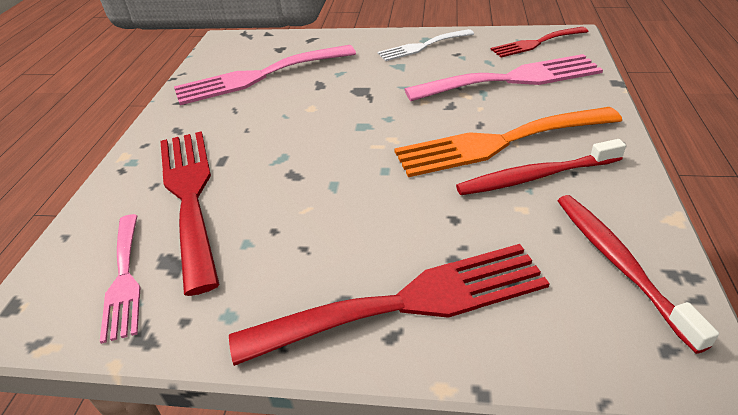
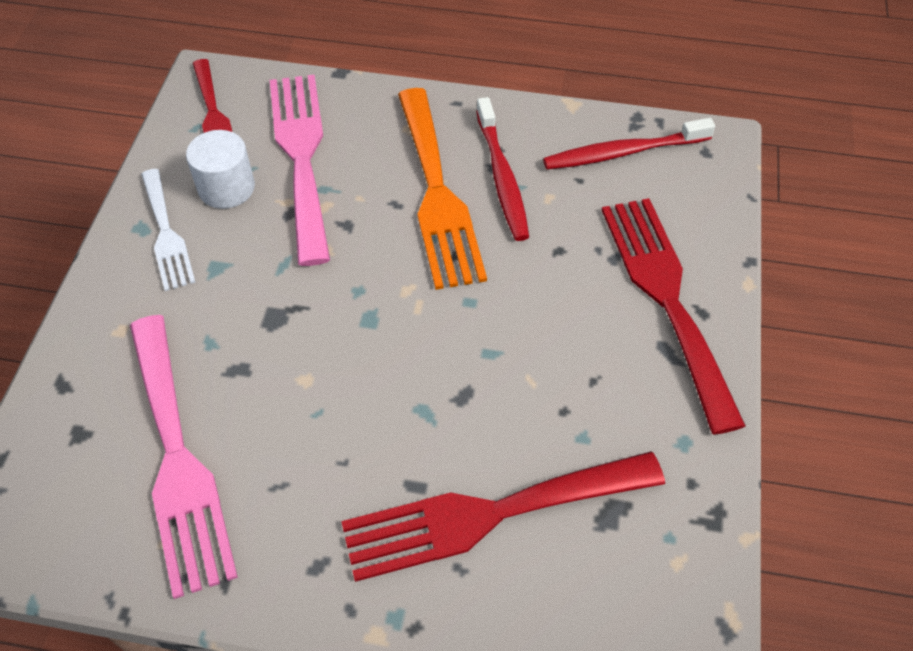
camera: 90 degrees left, 15 degrees up
pink fork [100,214,140,344] -> none
none -> white cylinder [186,130,255,209]

